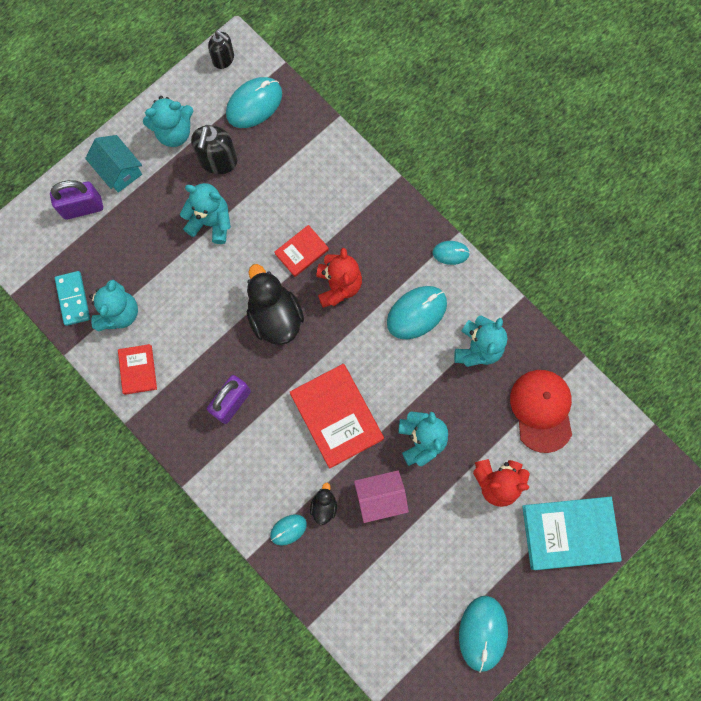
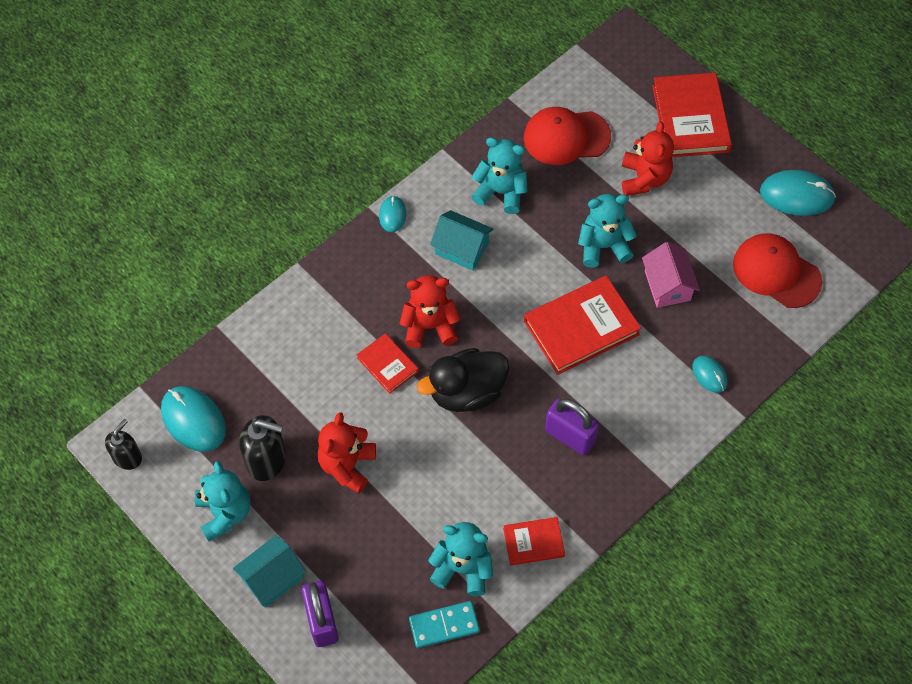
camera: 90 degrees left, 15 degrees down
turquoise teddy bear [180,183,231,244] -> red teddy bear [318,412,376,493]
black duck [310,483,337,525] -> none
turquoise mouse [387,286,447,339] -> turquoise house [430,210,494,271]
turquoise book [522,497,622,570] -> red book [652,73,732,157]
none -> red cap [733,233,822,308]

